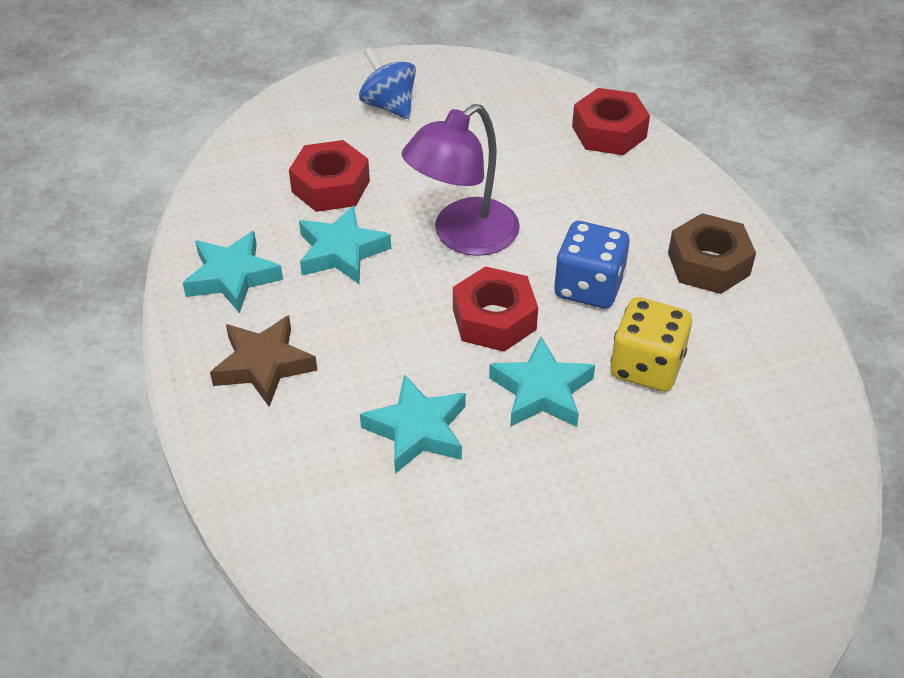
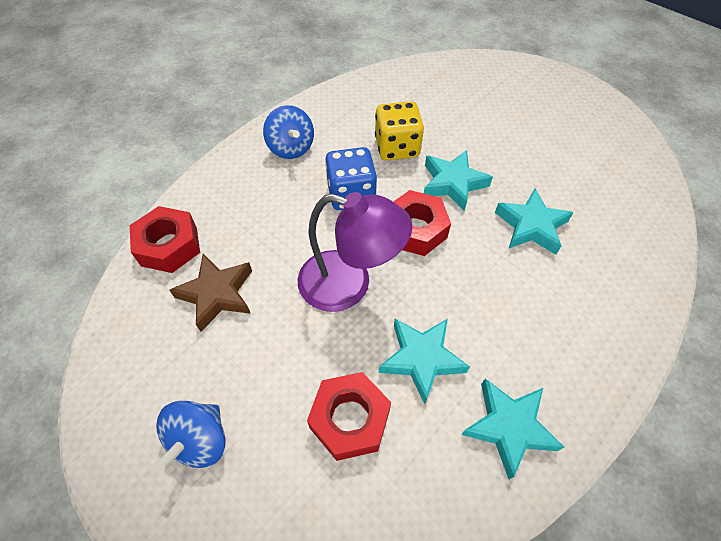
camera: 120 degrees left, 10 degrees up
brown star [210,315,317,407] -> brown star moved to [170,254,252,332]
brown nut [668,213,756,294] -> blue spinning top [263,105,314,159]

